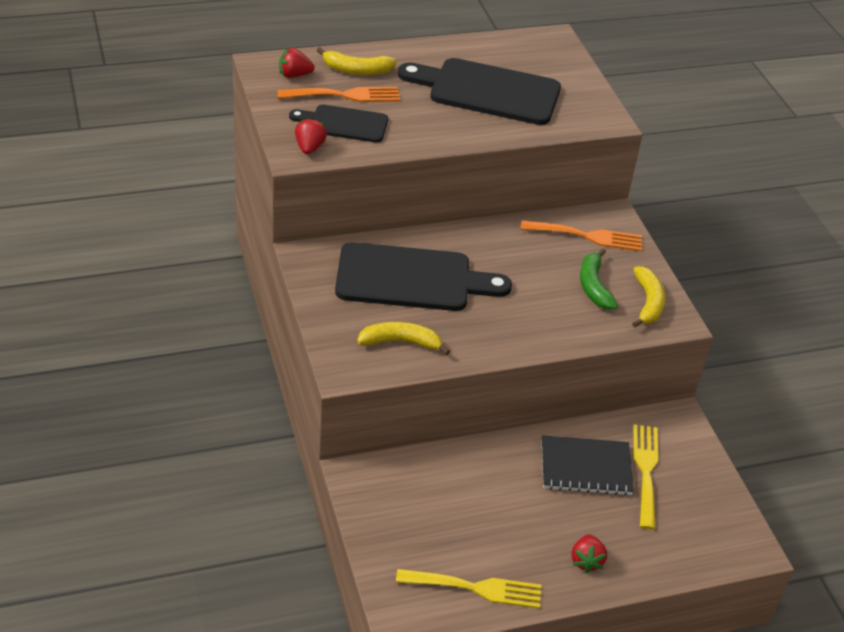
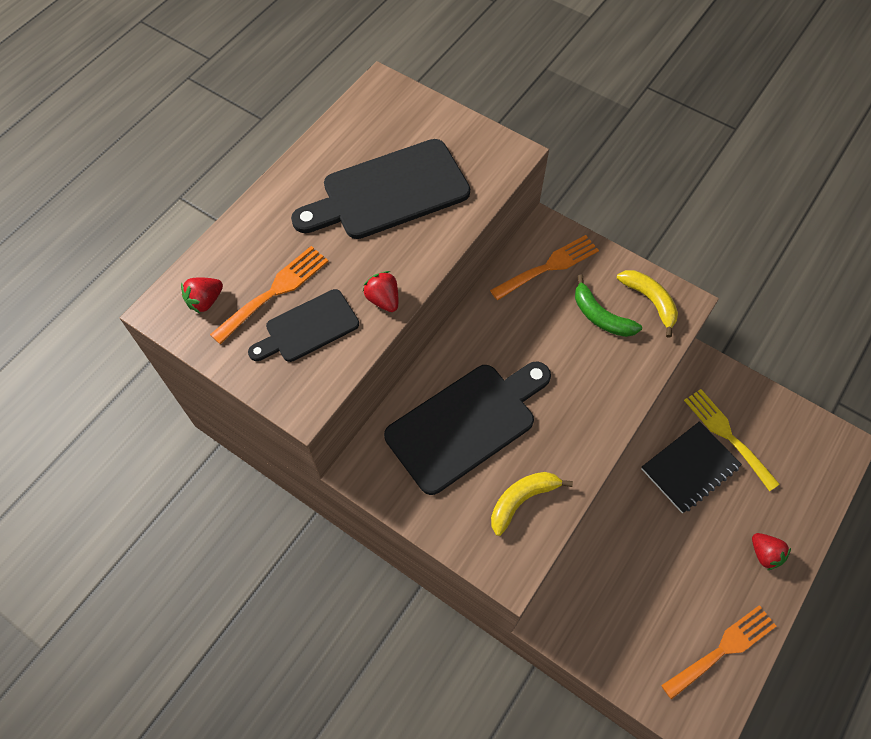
camera: 35 degrees left, 20 degrees up
red strawberry [295,117,327,154] -> red strawberry moved to [363,271,398,312]
yellow banana [317,47,397,75] -> none
yellow fork [396,569,541,609] -> orange fork [661,605,776,700]

